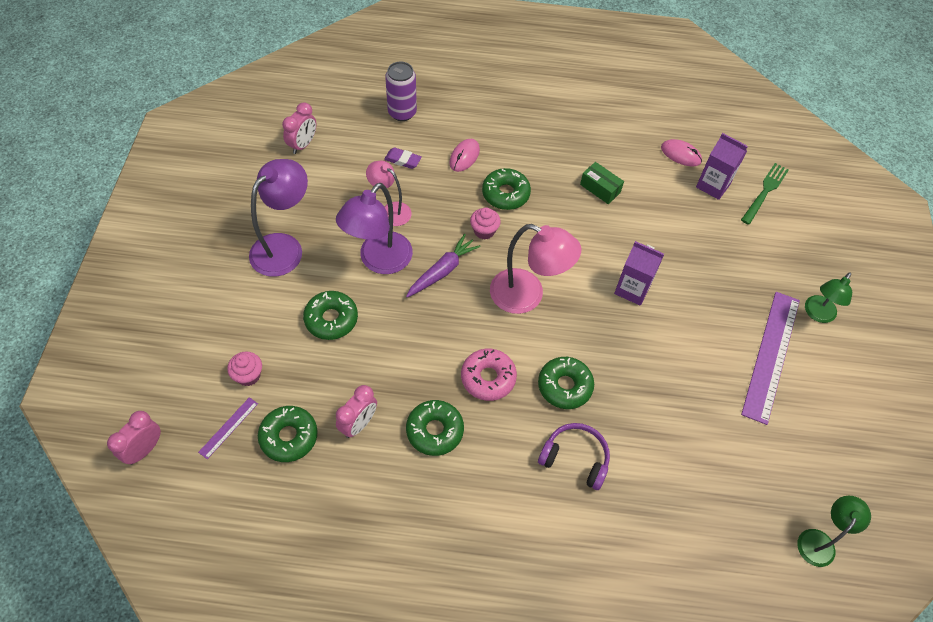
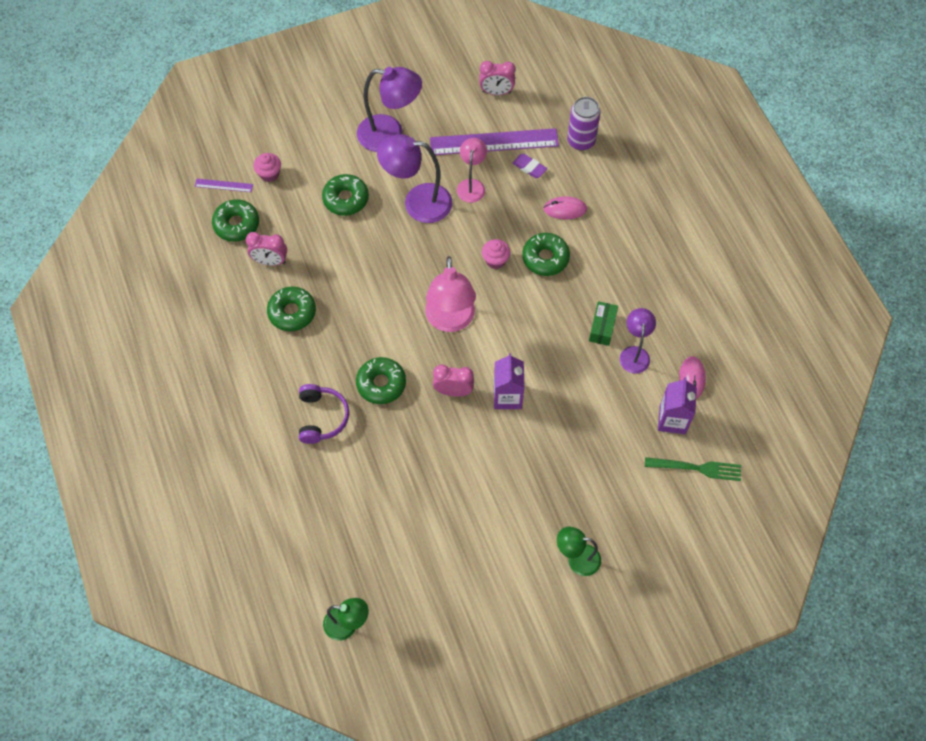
camera: 65 degrees right, 5 degrees up
pink clock [107,411,161,465] -> pink clock moved to [433,364,474,397]
purple eraser [384,148,422,169] -> purple eraser turned 45 degrees counterclockwise [512,154,547,178]
purple carrot [406,234,481,298] -> none
pink donut [461,349,517,401] -> none
purple ruler [741,292,800,425] -> purple ruler moved to [430,128,559,155]
none -> purple lamp [620,308,656,374]

